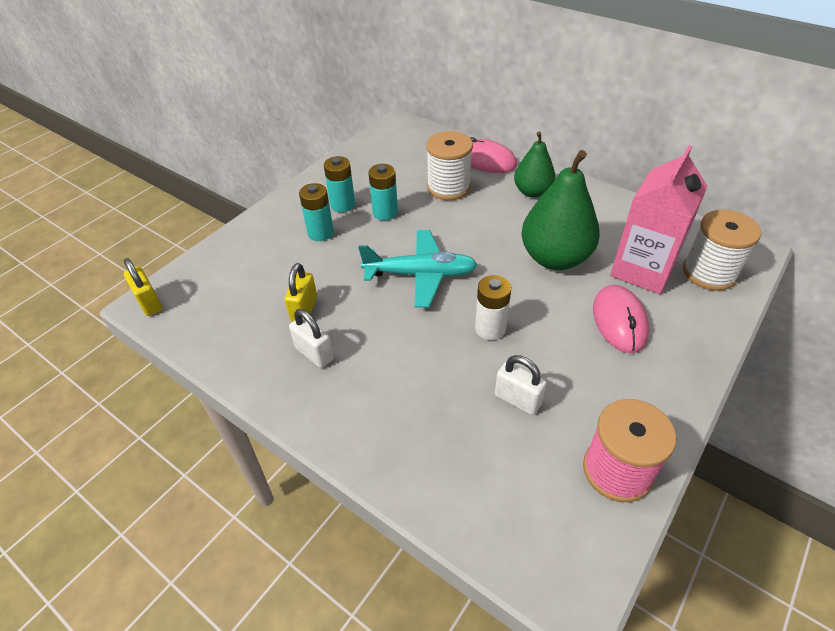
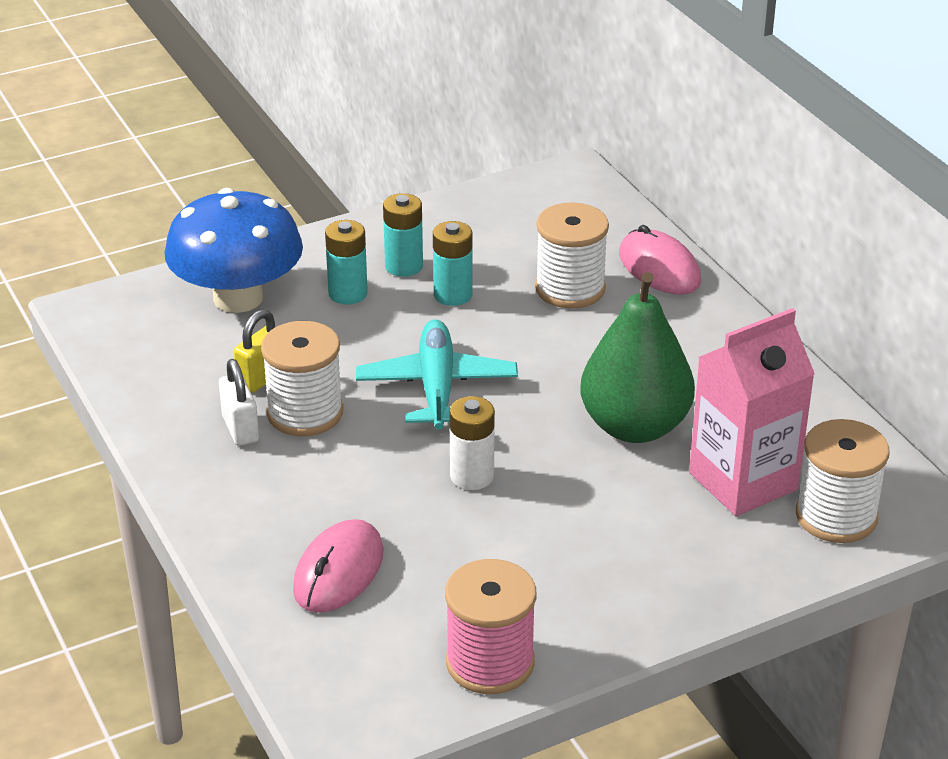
camera: 25 degrees right, 10 degrees down
yellow padlock [124,258,162,316] -> none
turquoise plane [358,230,478,308] -> turquoise plane turned 120 degrees counterclockwise [356,319,518,430]
white padlock [495,355,547,415] -> none
green pear [514,131,556,198] -> none
pink mouse [593,285,649,353] -> pink mouse moved to [293,519,384,613]
none -> blue mushroom [164,188,303,313]
none -> white spool [261,321,343,436]

